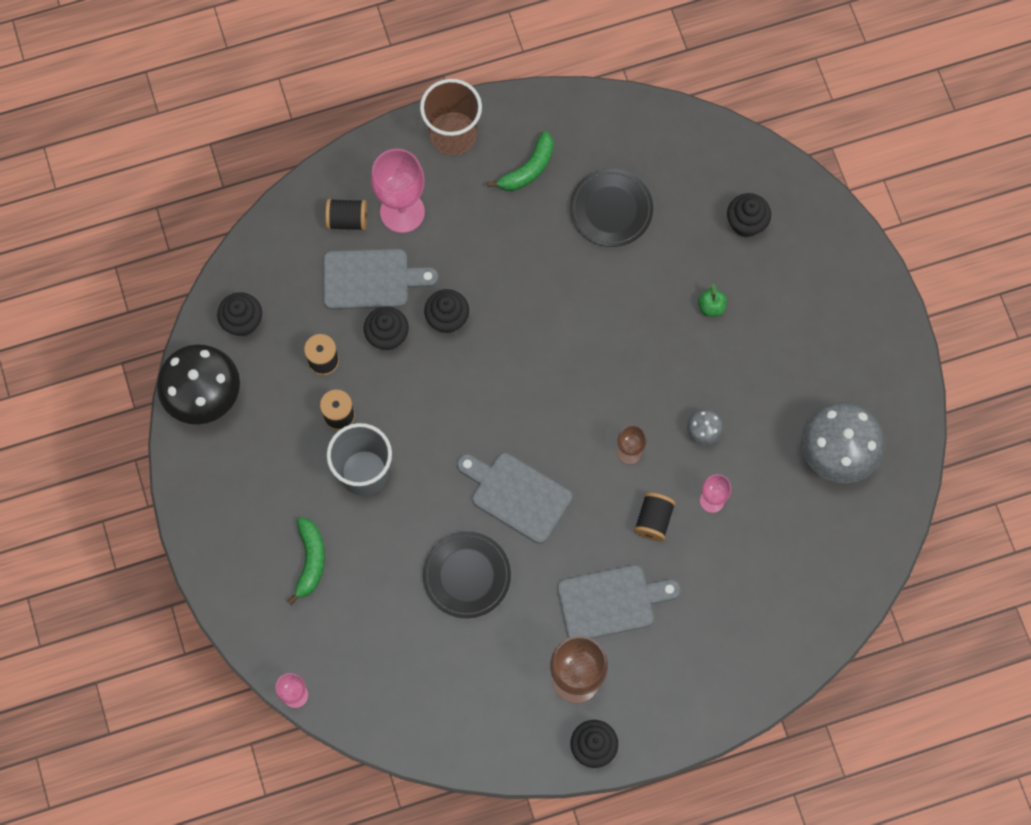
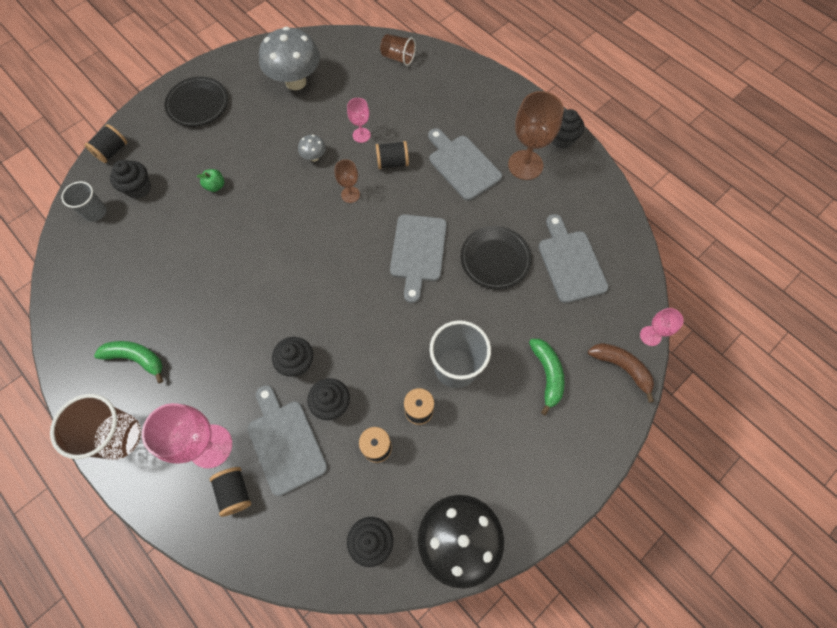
camera: 115 degrees left, 5 degrees down
green banana [287,517,325,605] -> green banana turned 105 degrees clockwise [529,339,565,416]
black plate [570,169,653,247] -> black plate moved to [164,77,228,127]
none -> grey cup [61,181,107,222]
none -> black spool [85,124,127,163]
none -> brown cup [380,34,416,66]
none -> grey cutting board [538,214,609,303]
none -> brown banana [588,343,654,403]

